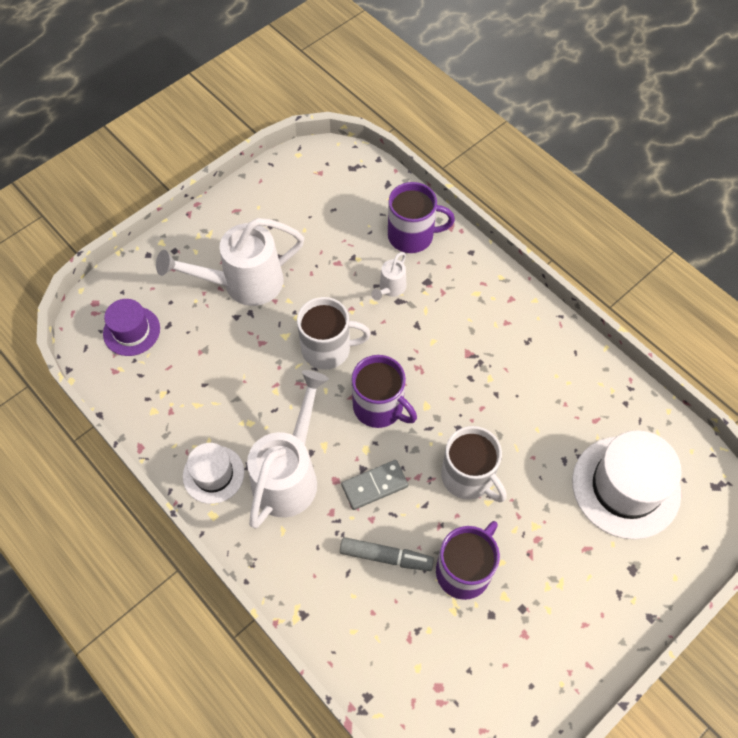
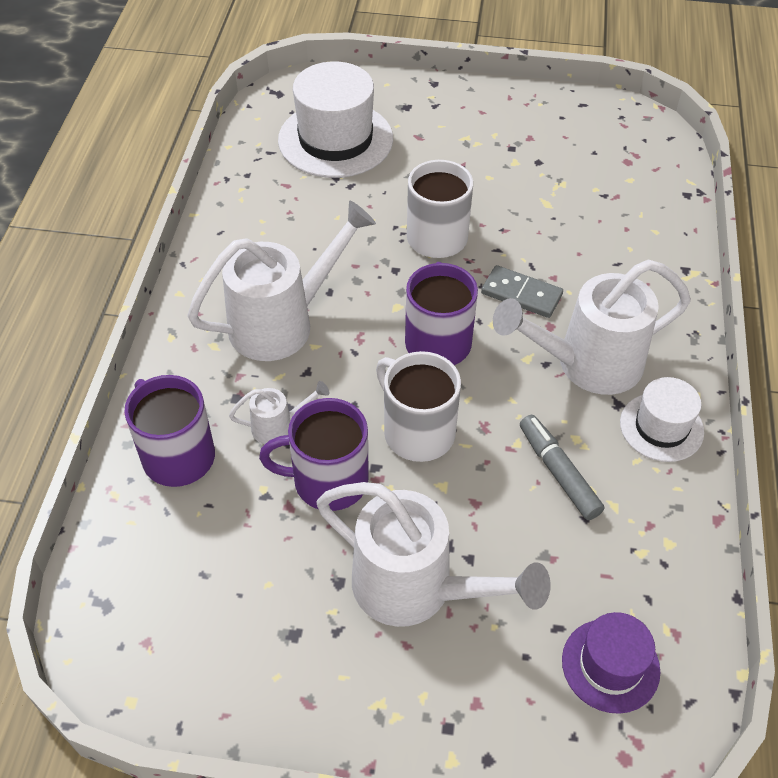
camera: 130 degrees left, 10 degrees down
grey marker [340,537,434,571] -> grey marker moved to [520,415,604,520]
purple mug [436,521,500,600] -> purple mug moved to [259,398,369,511]
none -> white watering can [187,200,376,361]

